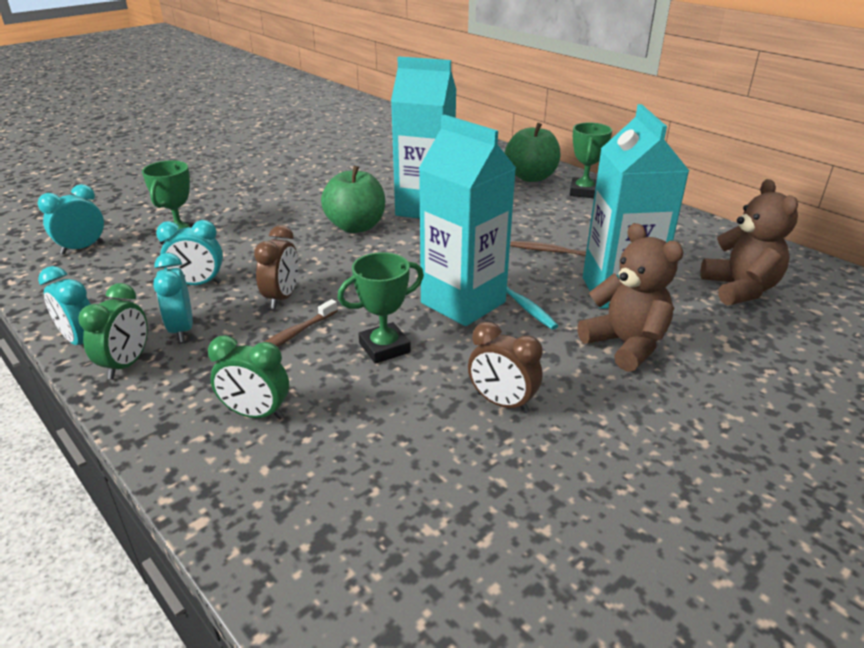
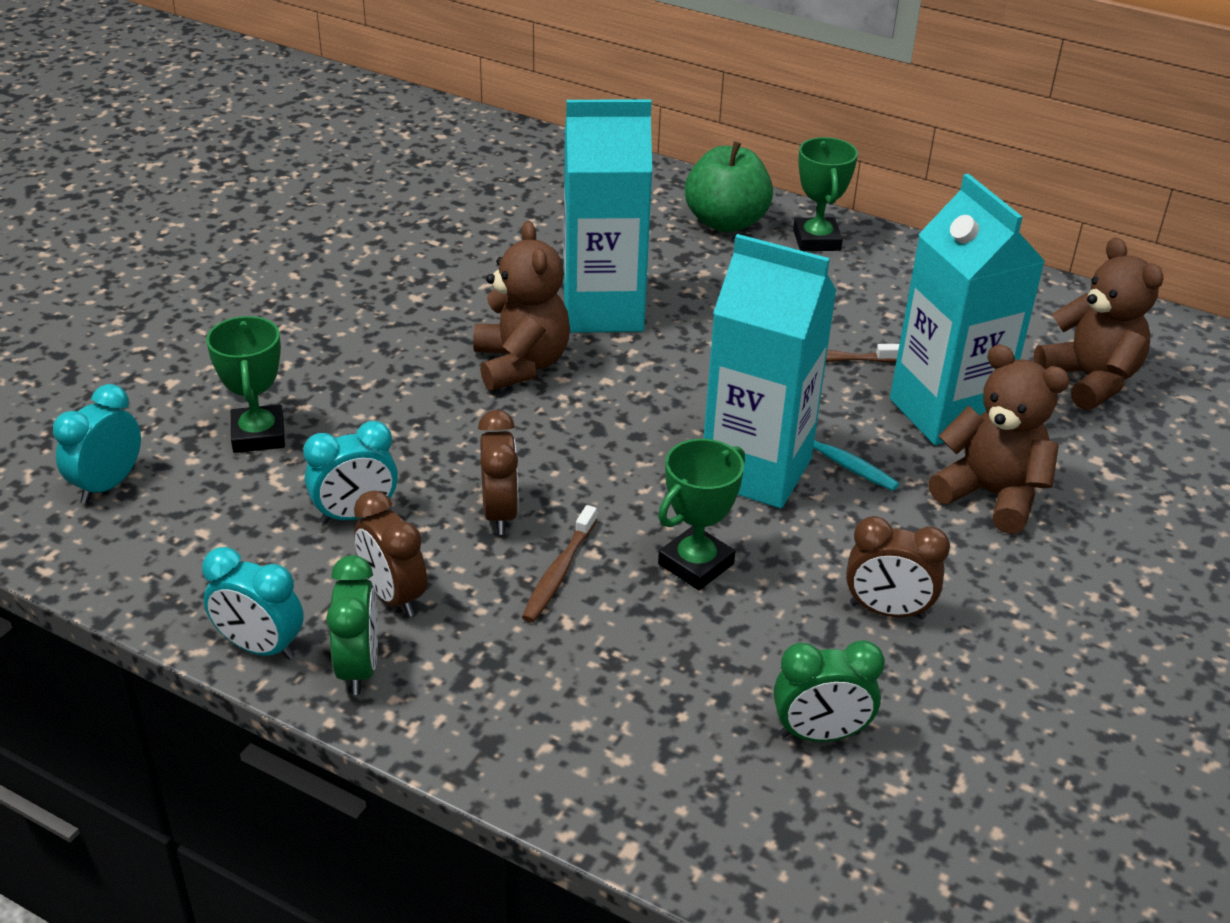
camera: 20 degrees left, 5 degrees up
turquoise clock [153,253,193,342] -> brown clock [354,490,427,617]
green clock [208,335,289,420] -> green clock moved to [774,640,885,742]
green apple [321,166,385,233] -> brown teddy bear [473,221,570,391]

